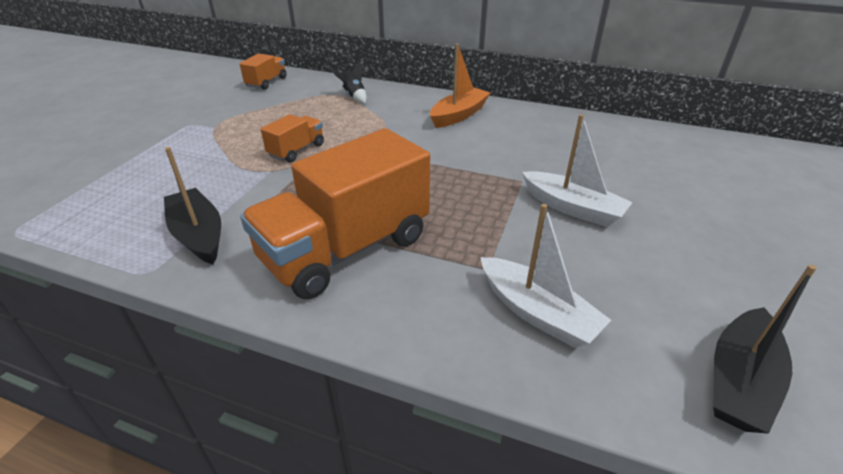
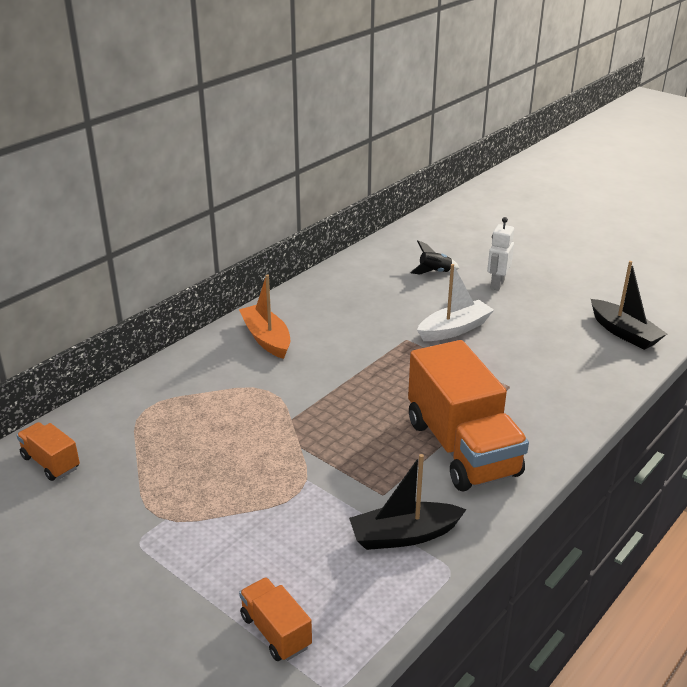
camera: 70 degrees left, 5 degrees down
orange truck [261,114,324,163] -> orange truck moved to [239,577,312,661]
black rocket [330,61,367,103] -> black rocket moved to [410,241,459,274]
white boat [481,204,611,348] -> none
none -> white robot [487,217,514,291]

